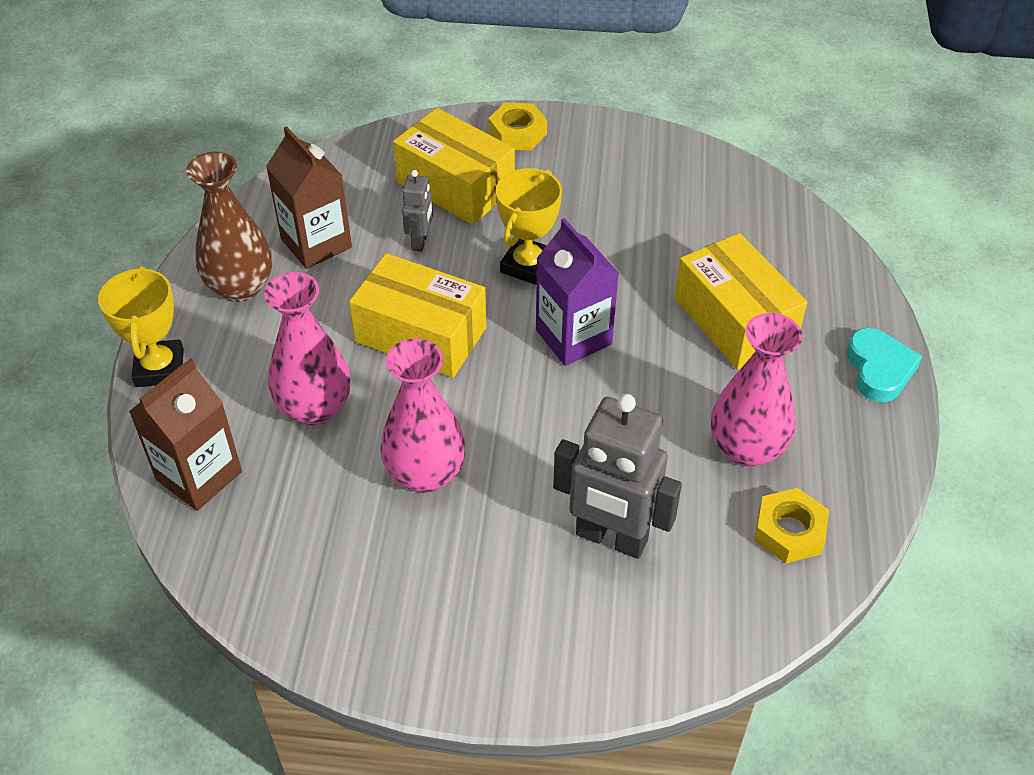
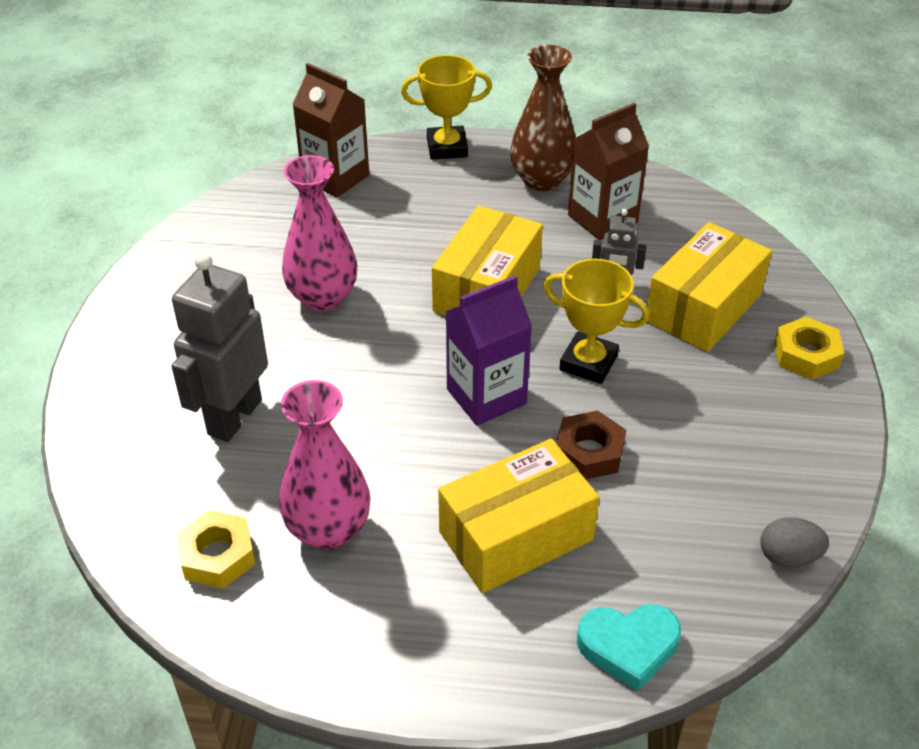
camera: 90 degrees right, 5 degrees down
pink vase [264,272,350,425] -> none
turquoise heart [847,328,922,402] -> turquoise heart moved to [577,604,681,691]
none -> brown nut [556,410,626,479]
none -> grey egg [760,517,829,567]

